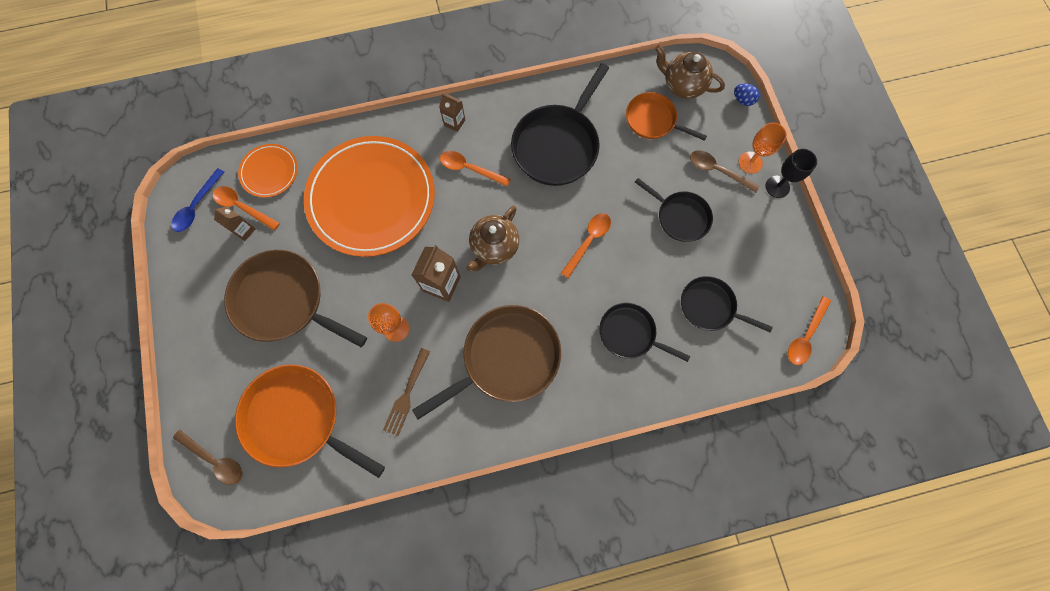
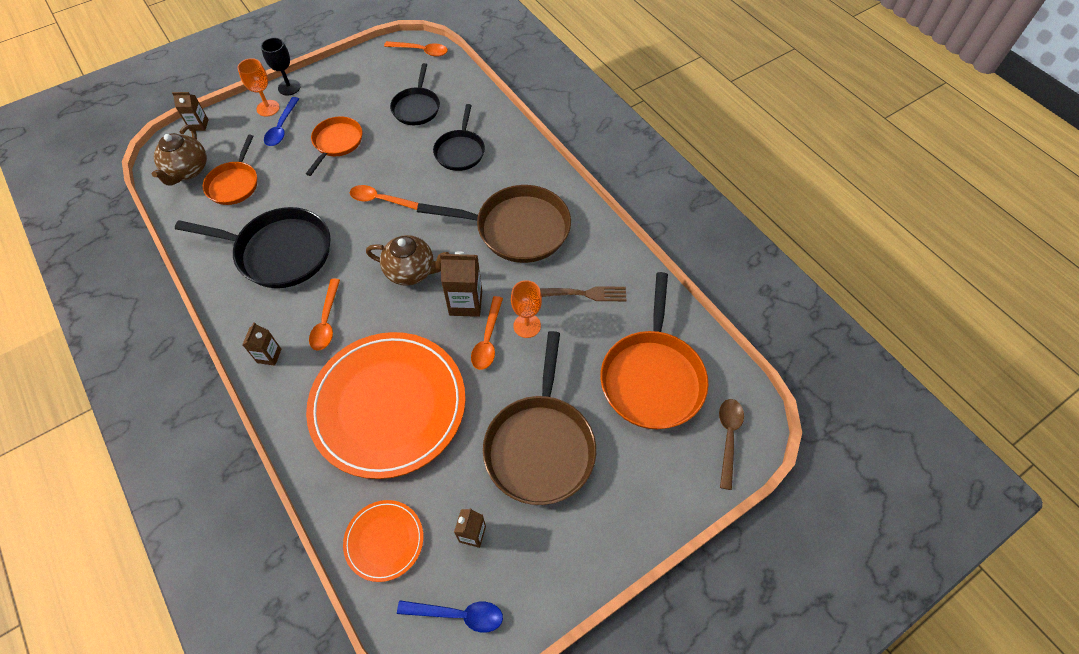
camera: 110 degrees left, 15 degrees down
orange spoon [213,186,280,231] -> orange spoon moved to [471,296,503,370]
brown pan [412,305,561,420] -> brown pan turned 150 degrees clockwise [417,185,571,263]
black pan [635,178,713,242] -> orange pan [306,116,362,176]
brown spoon [690,150,760,193] -> blue spoon [264,97,299,146]
blue egg [734,83,759,106] -> brown carton [172,92,209,131]

